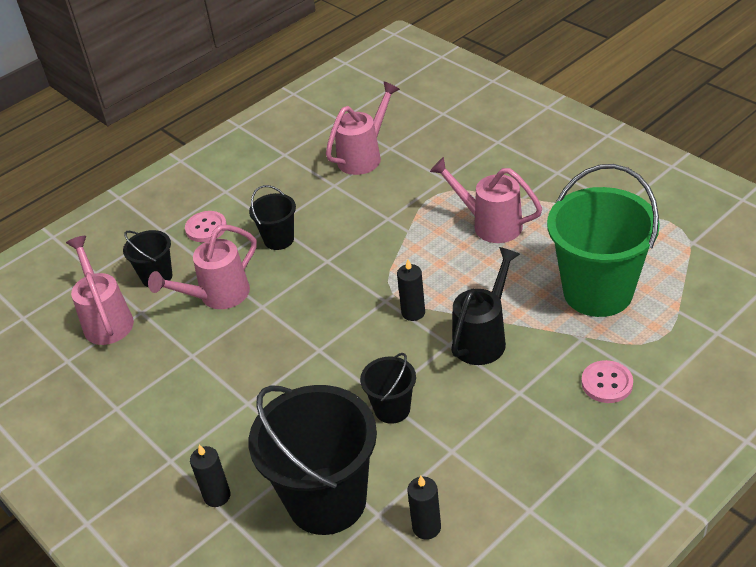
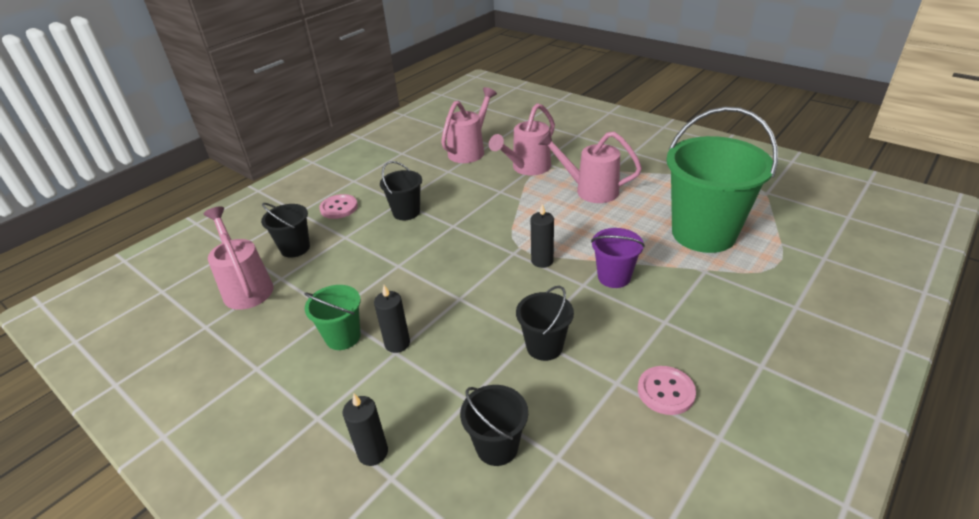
camera: 10 degrees left, 5 degrees down
pink watering can [148,225,257,309] -> pink watering can moved to [489,103,555,175]
black bucket [249,385,377,535] -> black bucket [460,385,528,466], size x0.49
black candle [408,476,441,540] -> black candle moved to [374,285,410,353]
black watering can [451,247,520,365] -> purple bucket [591,228,645,288]
pink button [581,360,633,403] -> pink button moved to [638,366,696,415]
none -> green bucket [304,285,361,350]

